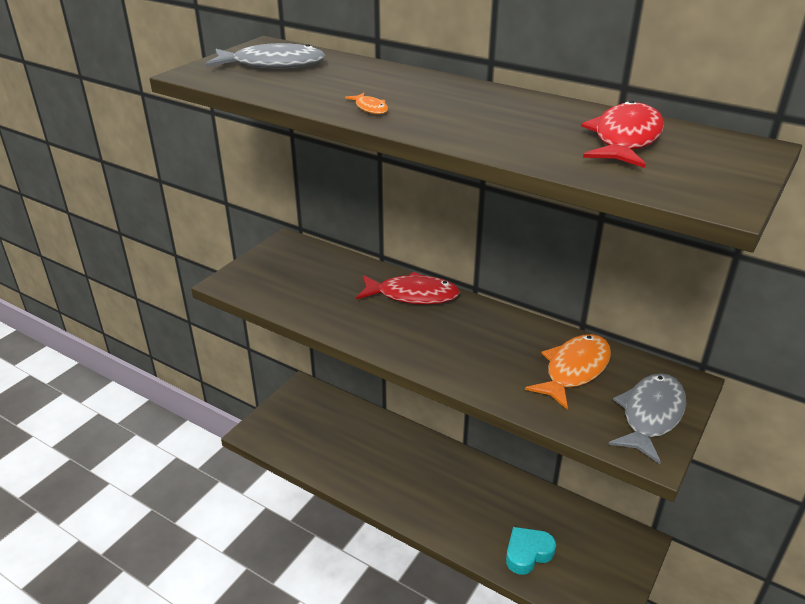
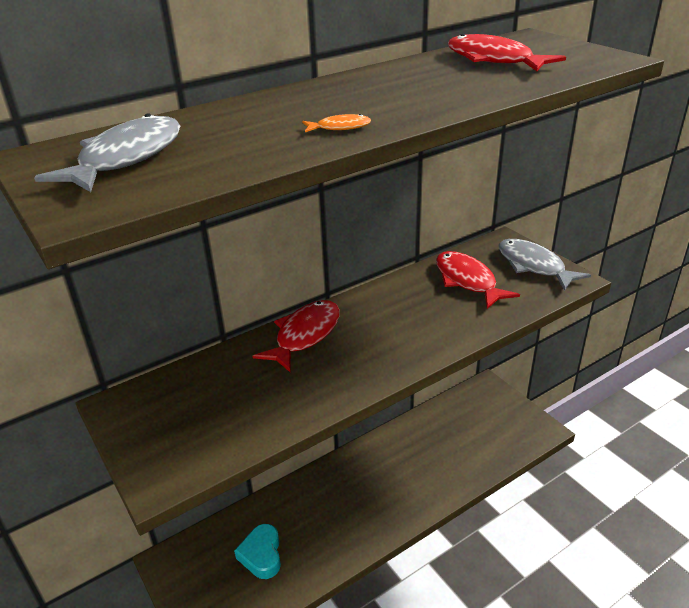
camera: 65 degrees left, 0 degrees up
turquoise heart [506,527,556,575] -> turquoise heart moved to [234,524,281,579]
orange fish [525,334,611,410] -> red fish [436,251,520,309]

